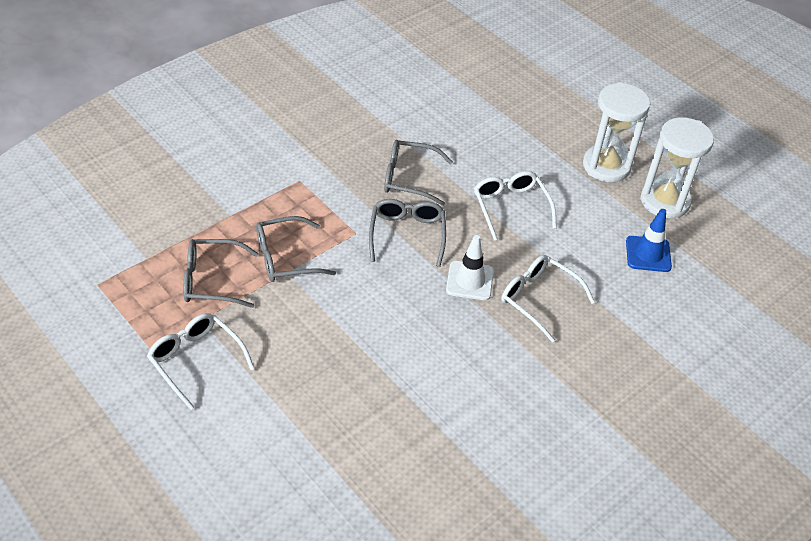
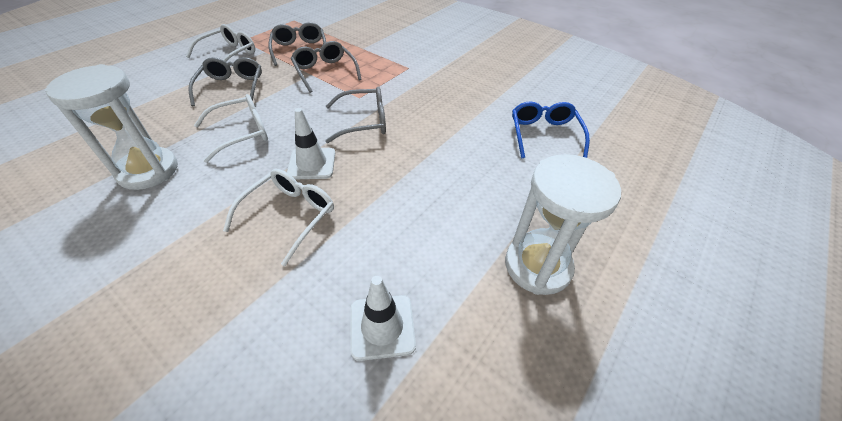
camera: 80 degrees right, 0 degrees up
grey glasses [384,140,453,206] -> grey glasses moved to [188,57,262,106]
white glasses [474,171,557,241] -> white glasses moved to [194,94,268,163]
blue traffic cone [626,209,672,272] -> white traffic cone [351,276,416,361]
white hourglass [640,117,714,218] -> white hourglass moved to [45,64,178,190]
none -> blue glasses [512,101,590,158]

